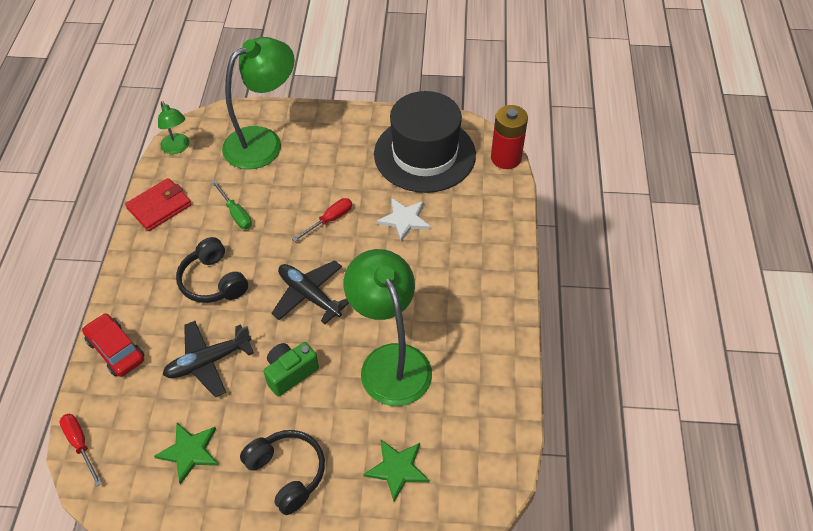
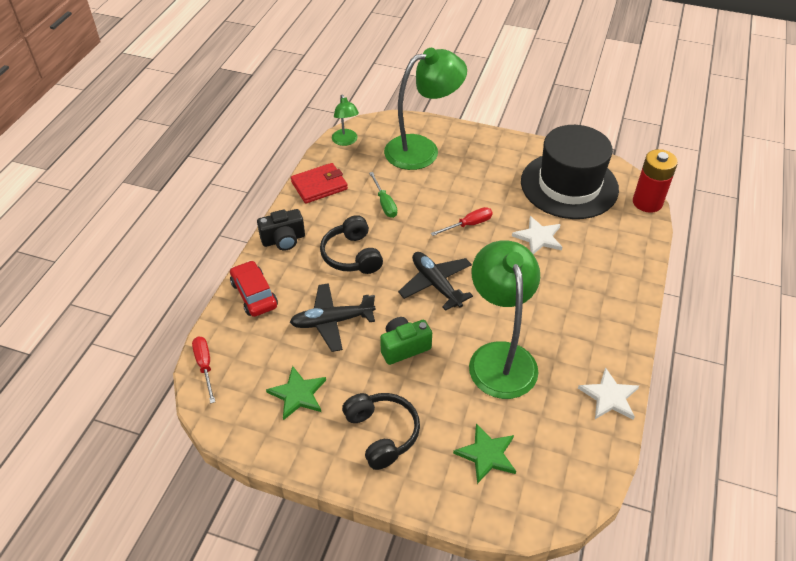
camera: 15 degrees right, 5 degrees down
none -> black camera [257,209,305,251]
none -> white star [578,367,639,420]

